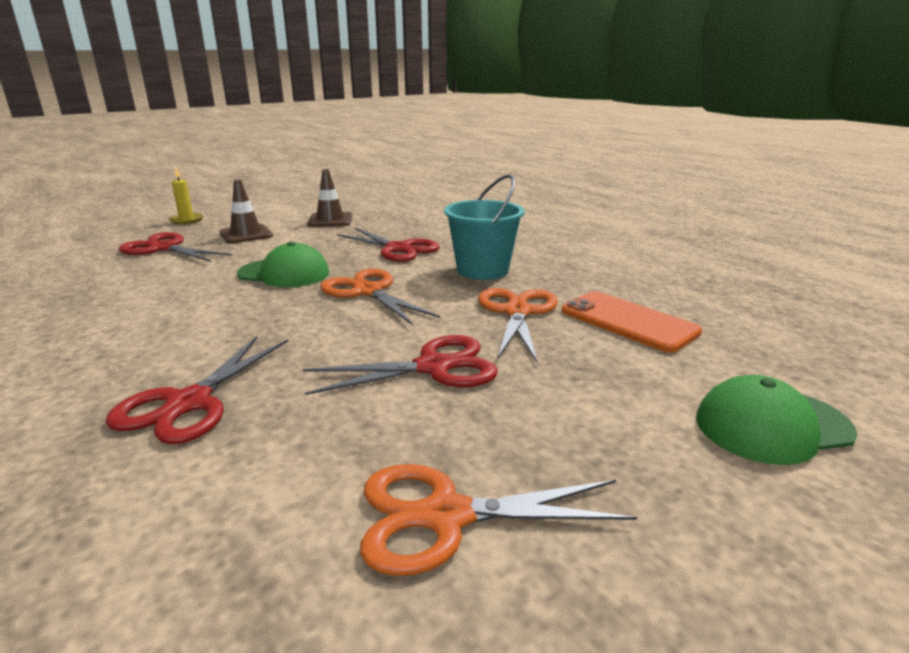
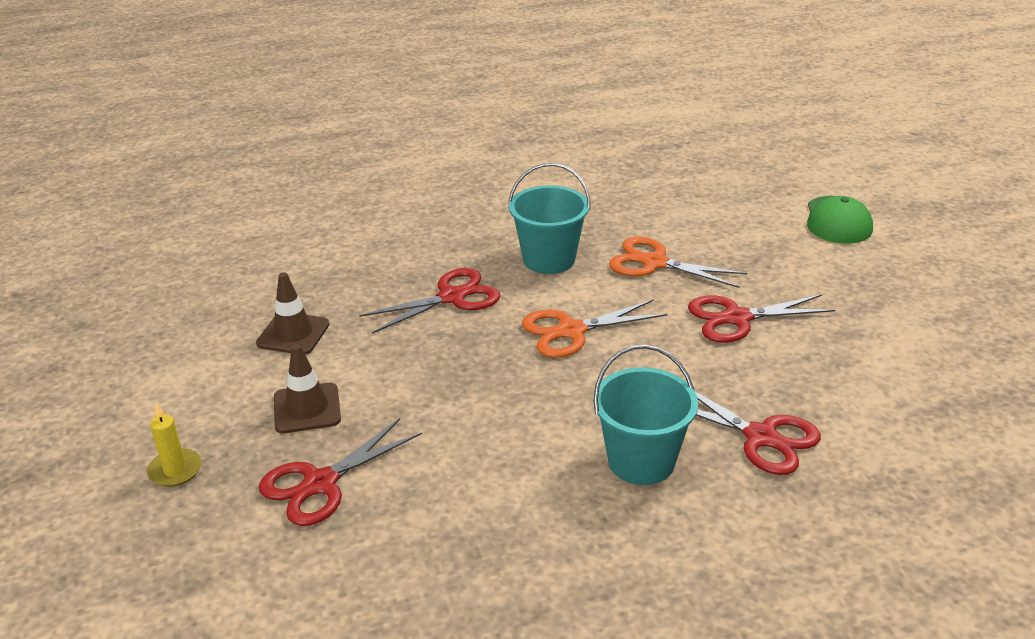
camera: 70 degrees left, 10 degrees up
green cap [237,241,329,287] -> none
red scissors [303,335,498,395] -> red scissors turned 105 degrees counterclockwise [688,295,835,343]
orange scissors [360,464,637,576] -> none
orange phone [561,291,702,353] -> none
none -> turquoise bucket [593,345,698,485]

